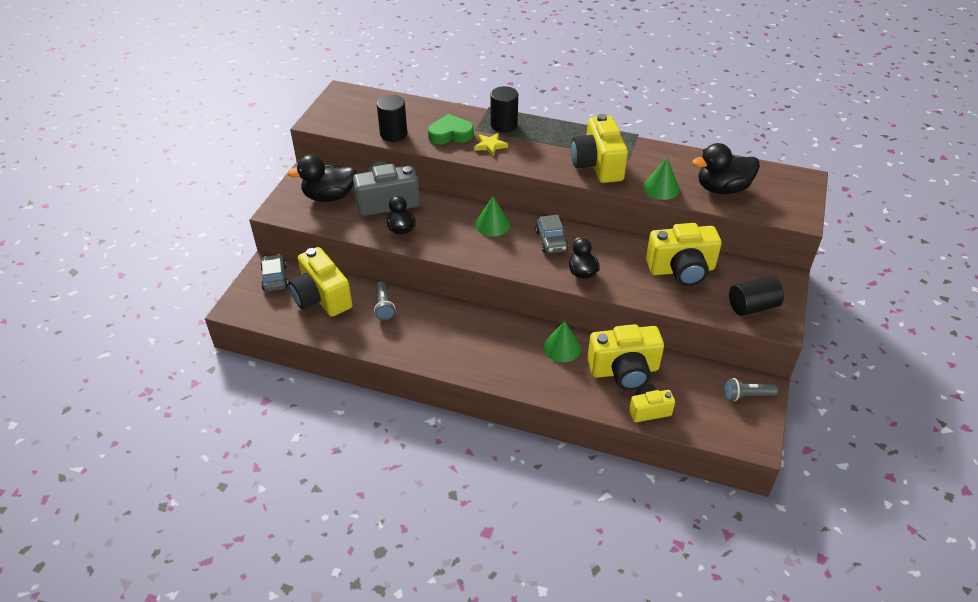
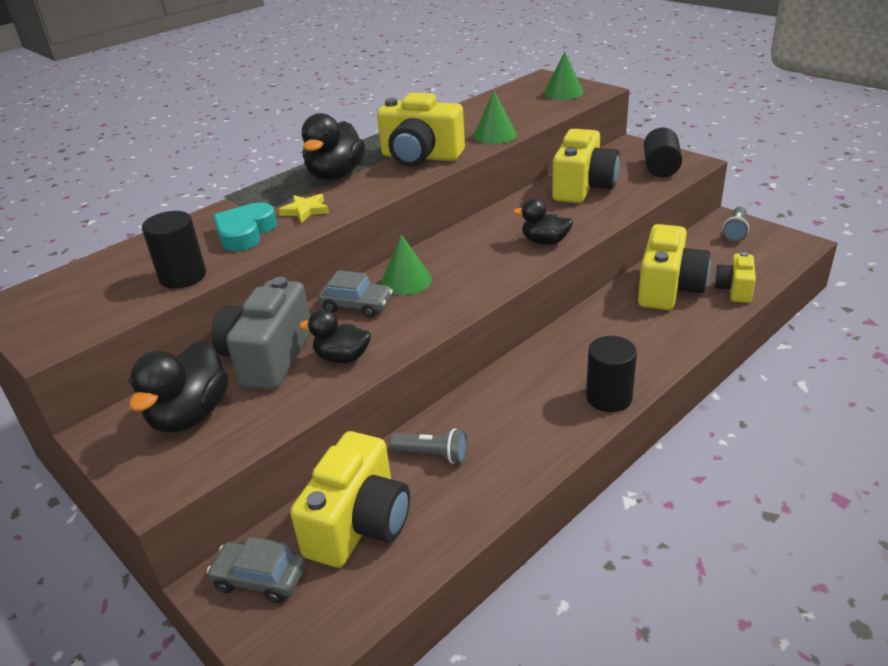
camera: 60 degrees left, 10 degrees down
yellow camera [288,247,353,317] -> yellow camera turned 60 degrees counterclockwise [290,431,410,568]
green heart [428,114,474,144] -> turquoise heart [213,203,277,251]
black cylinder [490,86,518,132] -> black cylinder moved to [586,336,637,412]
grey car [535,215,568,253] -> grey car moved to [318,270,393,318]
green cone [543,321,581,362] -> green cone moved to [544,52,584,100]
black duck [692,143,760,194] -> black duck moved to [302,113,365,180]

